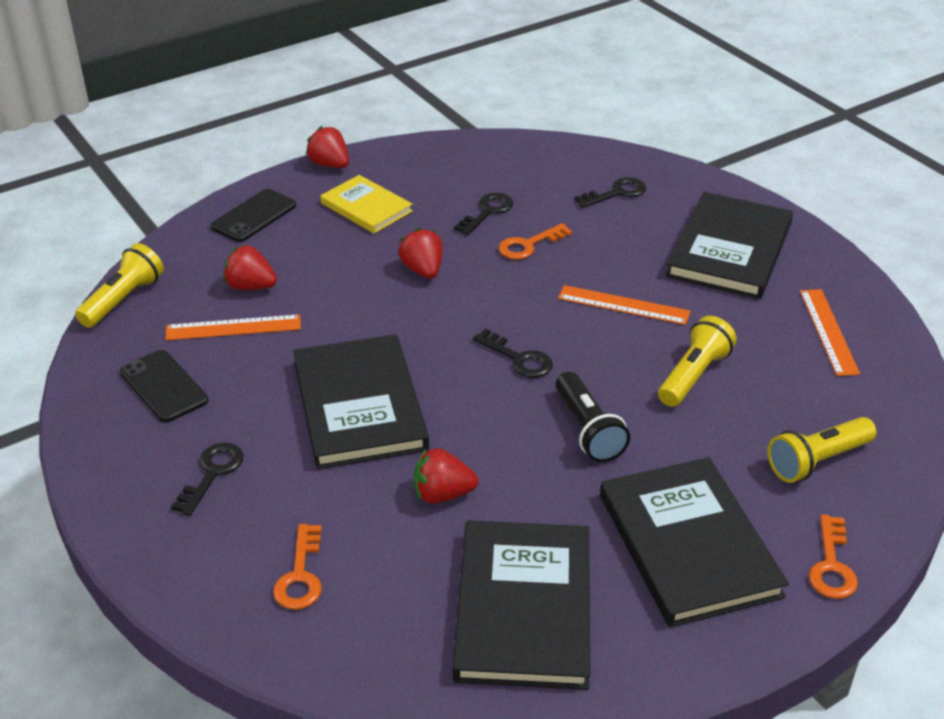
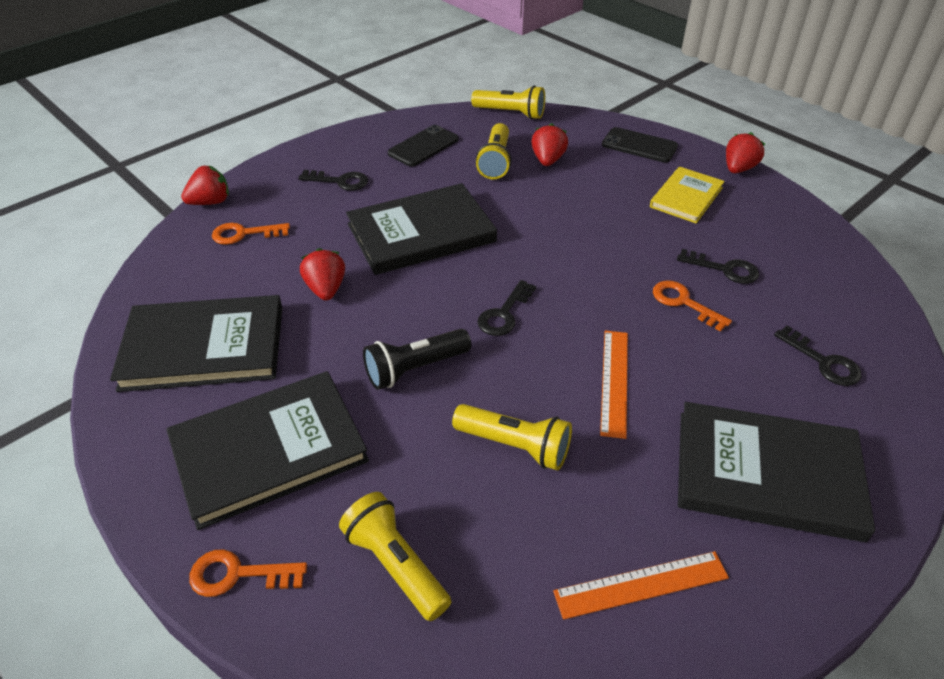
camera: 80 degrees right, 5 degrees up
orange ruler [165,314,301,340] -> yellow flashlight [476,123,512,179]
red strawberry [398,228,443,279] -> red strawberry moved to [181,166,229,205]

